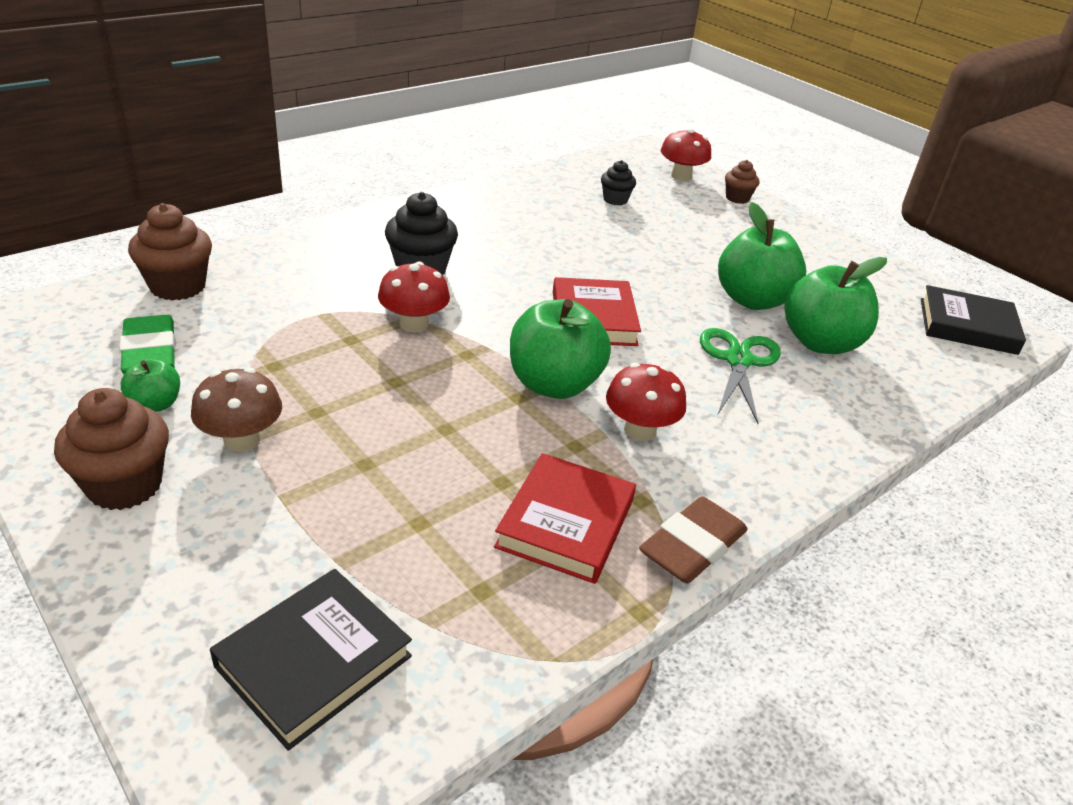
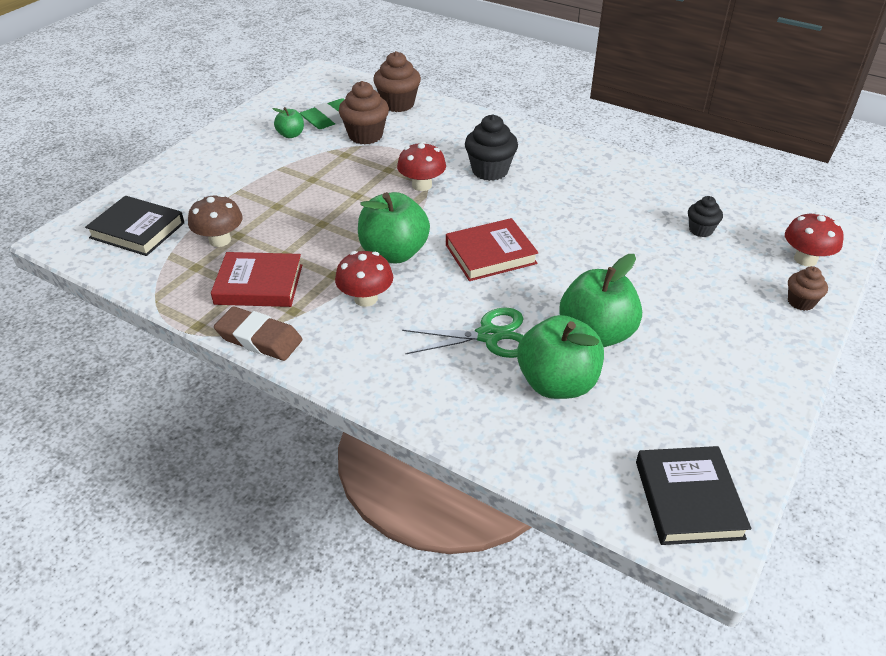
camera: 75 degrees right, 5 degrees up
brown cupcake [54,388,169,510] -> brown cupcake moved to [339,81,389,144]
brown mushroom [191,368,282,452] -> brown mushroom moved to [188,194,243,247]

